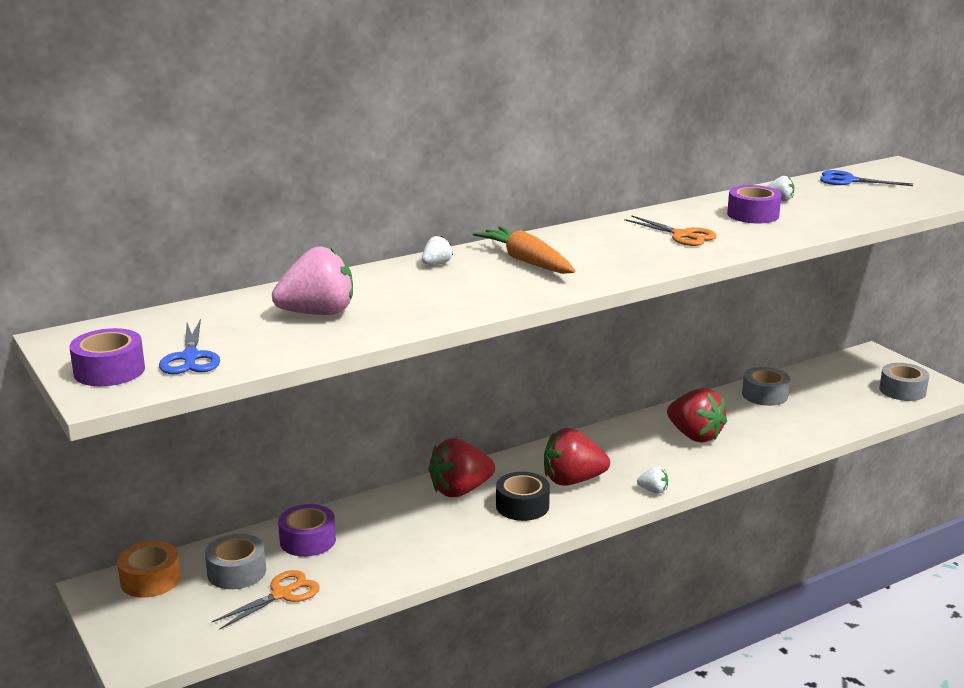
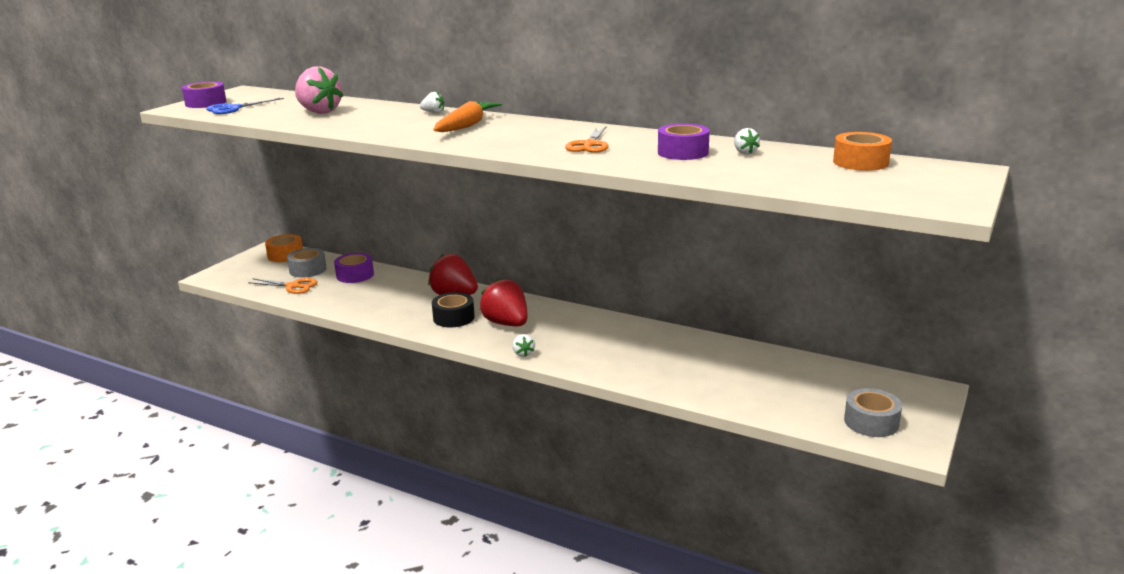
camera: 60 degrees right, 0 degrees up
red strawberry [667,388,727,443] -> none
grey tape [742,367,790,406] -> none
blue scissors [820,170,913,186] -> orange tape [833,132,892,171]

